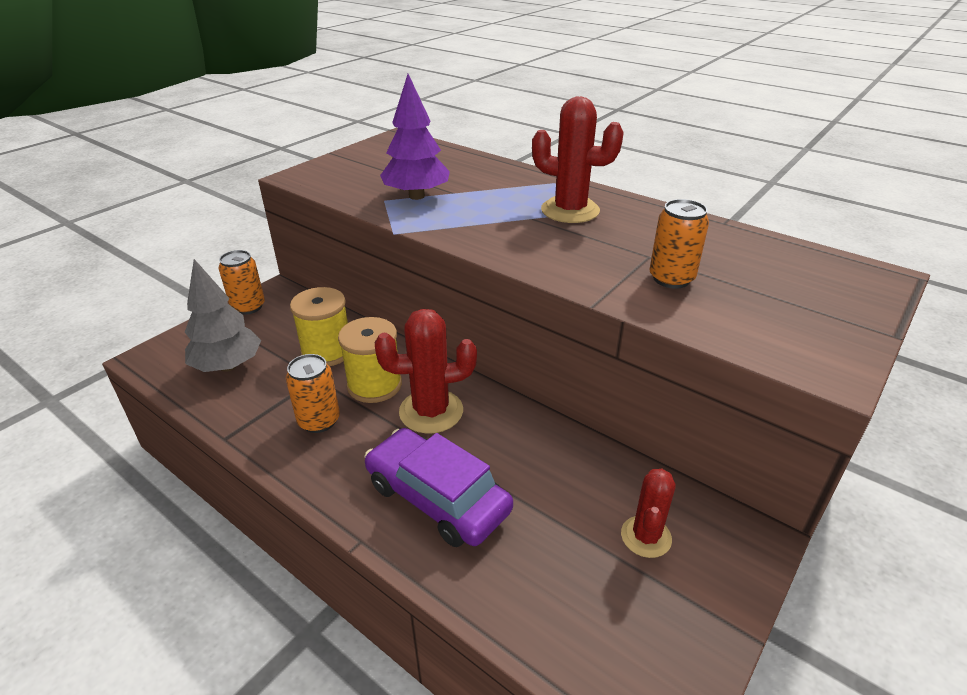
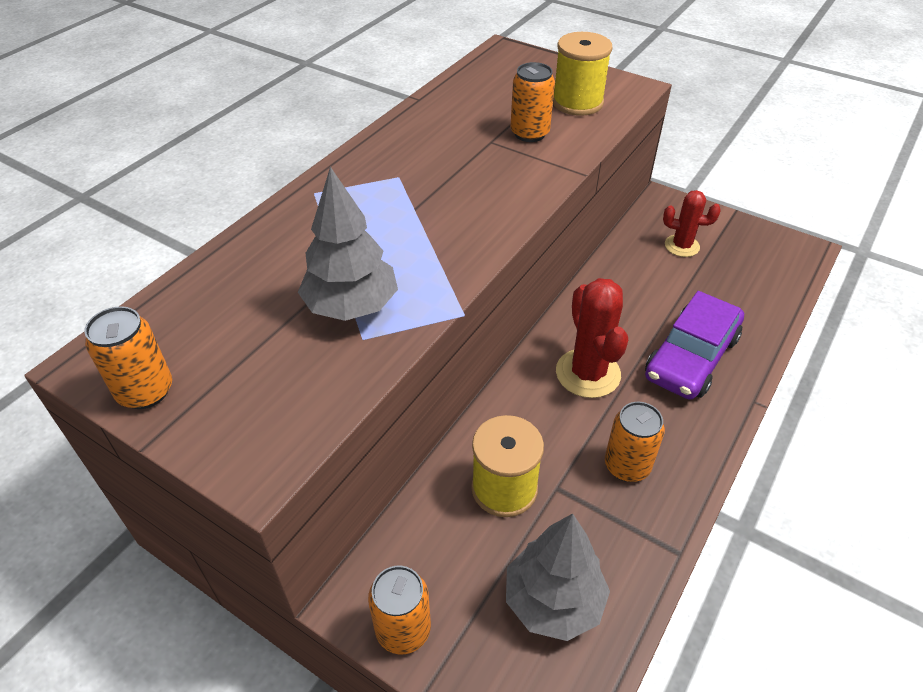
camera: 95 degrees left, 10 degrees up
yellow spool [338,317,402,403] -> yellow spool moved to [553,32,613,116]
purple tree [380,74,450,200] -> grey tree [298,167,398,321]
red cactus [532,97,624,223] -> none
none -> orange can [84,306,172,409]

